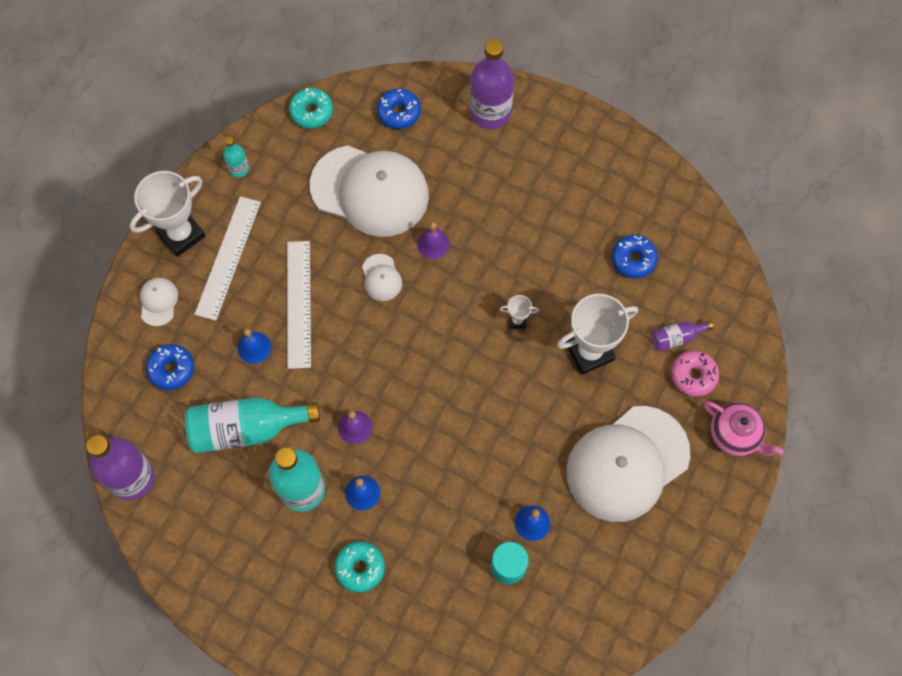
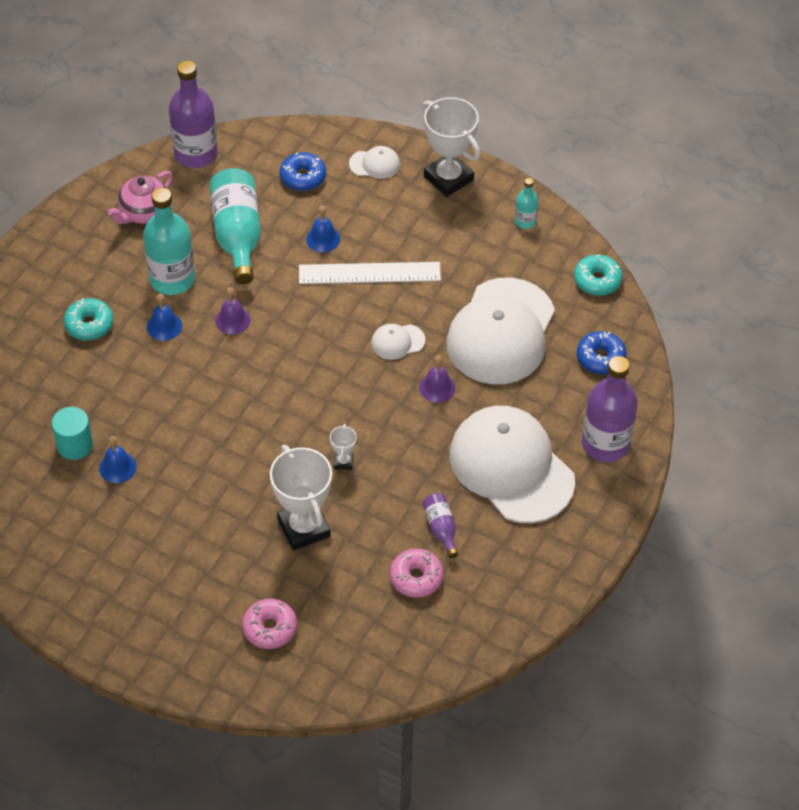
camera: 90 degrees right, 15 degrees down
white ruler [194,196,261,321] -> none
white cap [566,406,690,522] -> white cap moved to [450,406,575,523]
blue donut [612,235,658,278] -> pink donut [390,548,444,598]
purple bottle [652,321,714,351] -> purple bottle moved to [422,493,458,558]
pink teapot [704,401,784,456] -> pink teapot moved to [108,171,173,224]

